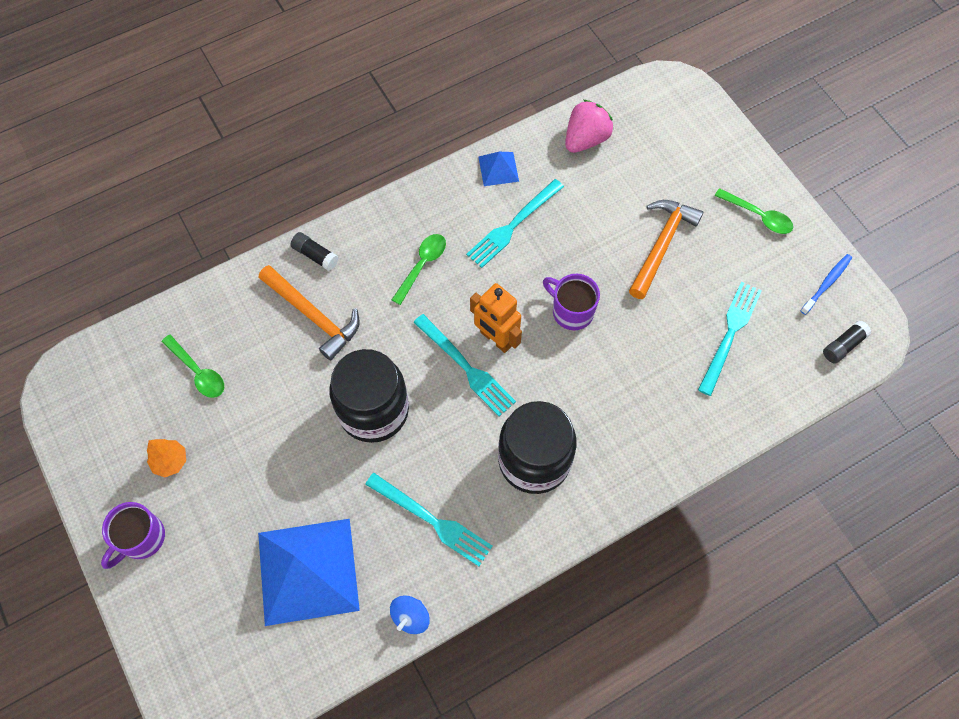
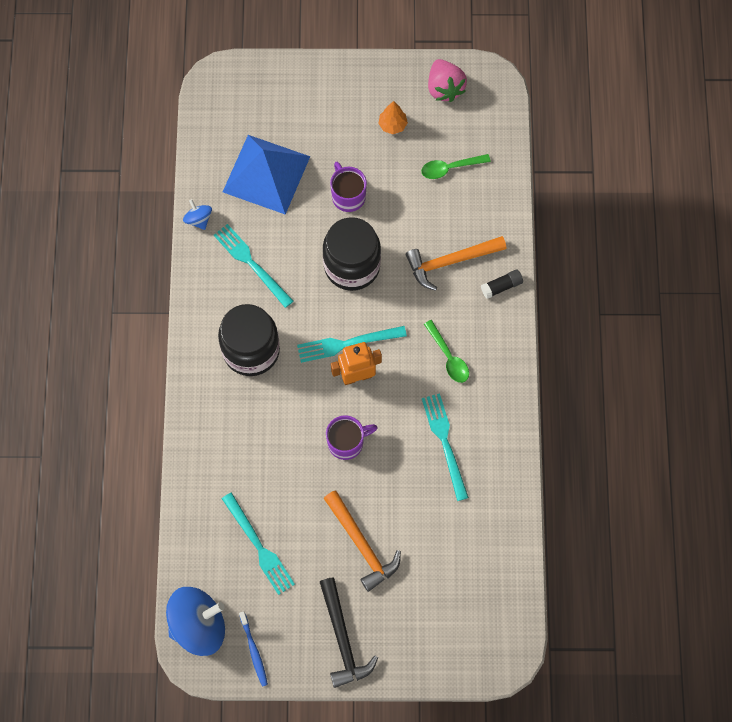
camera: 120 degrees right, 5 degrees up
purple mug [101,502,165,569] -> purple mug moved to [330,161,367,212]
turquoise fork [365,473,493,566] -> turquoise fork turned 75 degrees clockwise [214,224,293,308]
blue pyramid [478,152,519,186] -> none
pink strawberry [565,100,614,153] -> pink strawberry moved to [428,59,467,102]
green spoon [715,188,793,234] -> black hammer [320,577,378,688]
black glue stick [823,320,871,363] -> blue spinning top [166,587,225,656]

